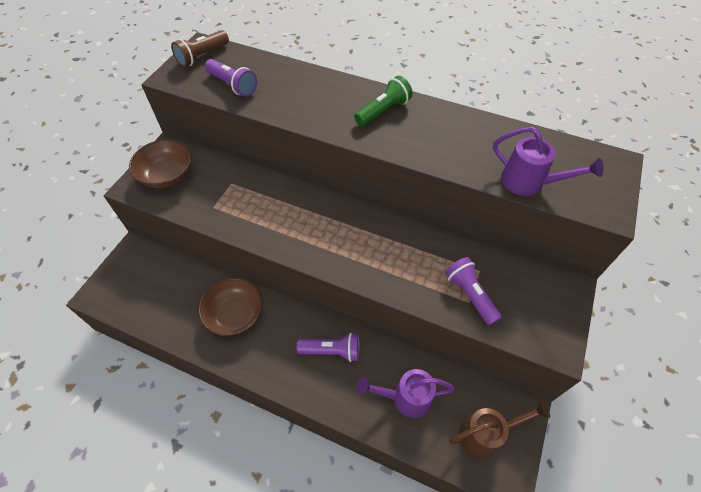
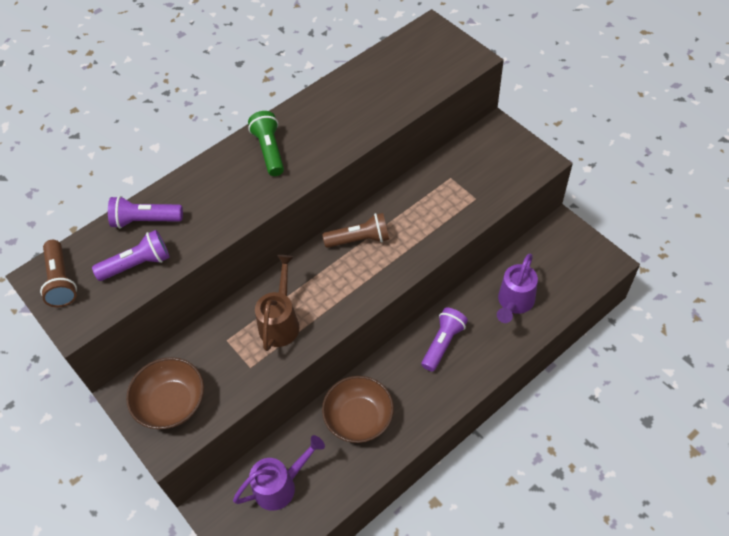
camera: 60 degrees left, 0 degrees up
purple flashlight [445,257,502,325] -> purple flashlight moved to [108,196,183,228]
brown watering can [449,401,550,458] -> brown watering can moved to [255,255,300,351]
purple watering can [493,127,604,196] -> purple watering can moved to [233,435,325,511]
none -> brown flashlight [322,213,389,248]

